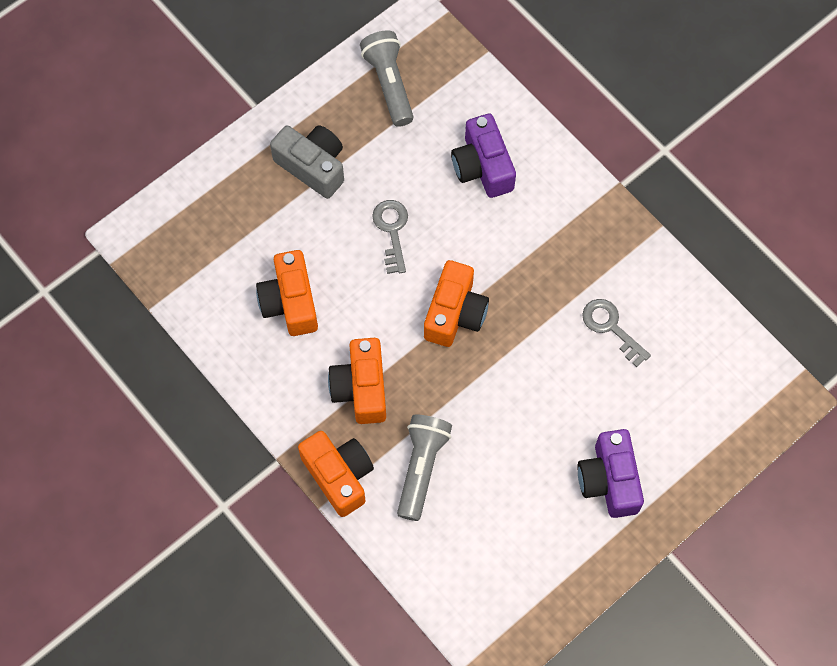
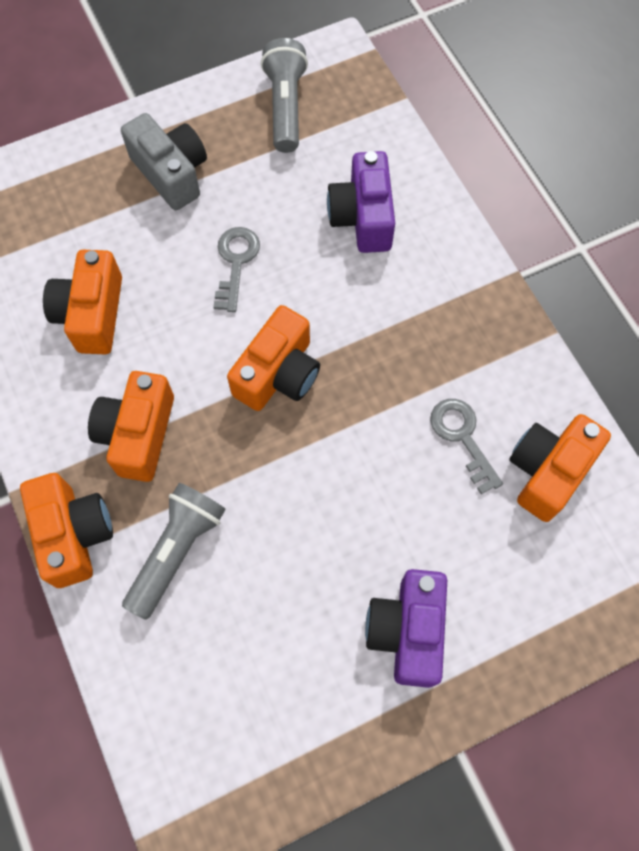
camera: 15 degrees right, 0 degrees up
none -> orange camera [509,414,611,522]

